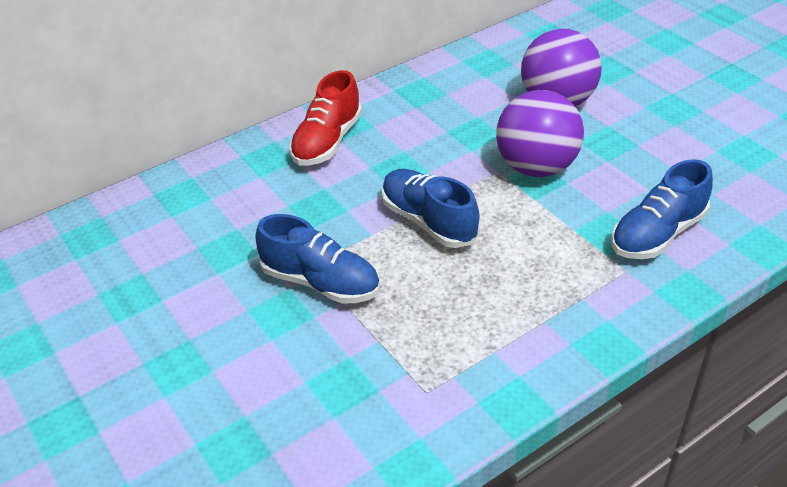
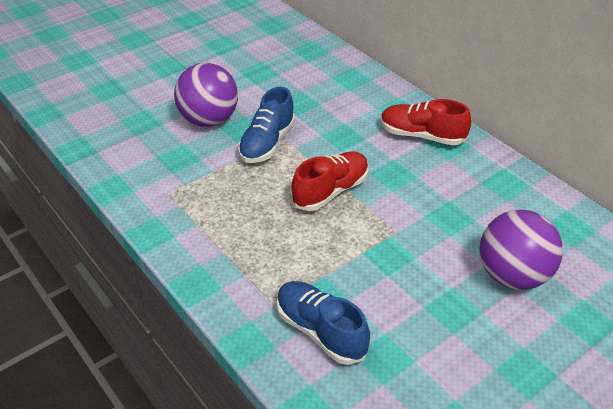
camera: 85 degrees right, 0 degrees up
blue shoe [382,169,480,248] -> red shoe [291,151,369,211]
purple ball [496,90,584,177] -> purple ball moved to [174,63,238,127]

